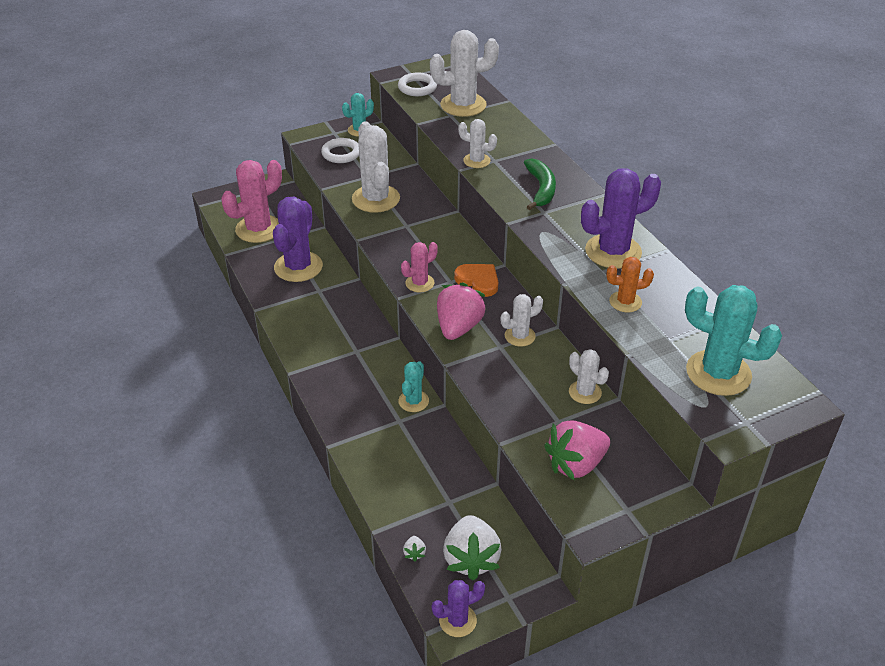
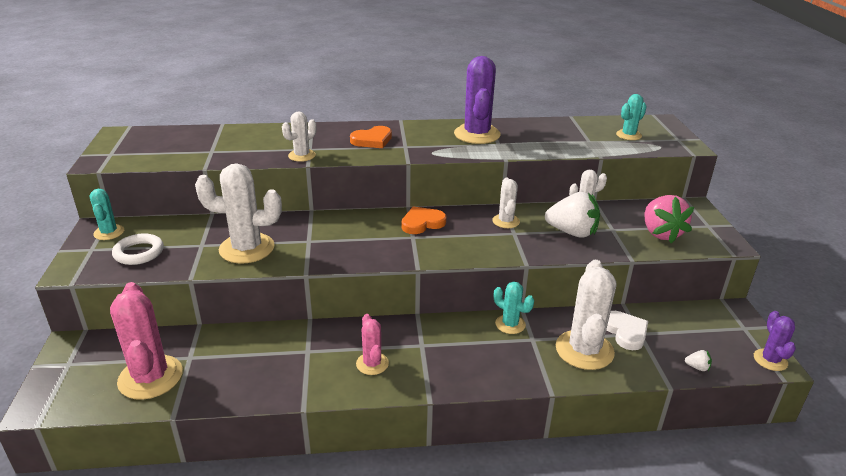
camera: 70 degrees left, 10 degrees down
purple cactus [273,197,323,282] -> none
white ring [398,73,437,96] -> none
pink cactus [401,242,438,292] -> pink cactus moved to [356,314,389,375]
white cactus [430,30,499,117] -> white cactus moved to [556,260,616,370]
pink strawberry [437,282,486,340] -> none
white strawberry [443,515,502,580] -> white strawberry moved to [545,192,600,238]
green banana [524,158,556,210] -> orange heart [350,126,392,148]
orange cactus [606,257,654,312] -> none
turquoise cactus [685,285,782,396] -> turquoise cactus [616,94,647,140], size x0.55
none -> white heart [606,311,648,350]

